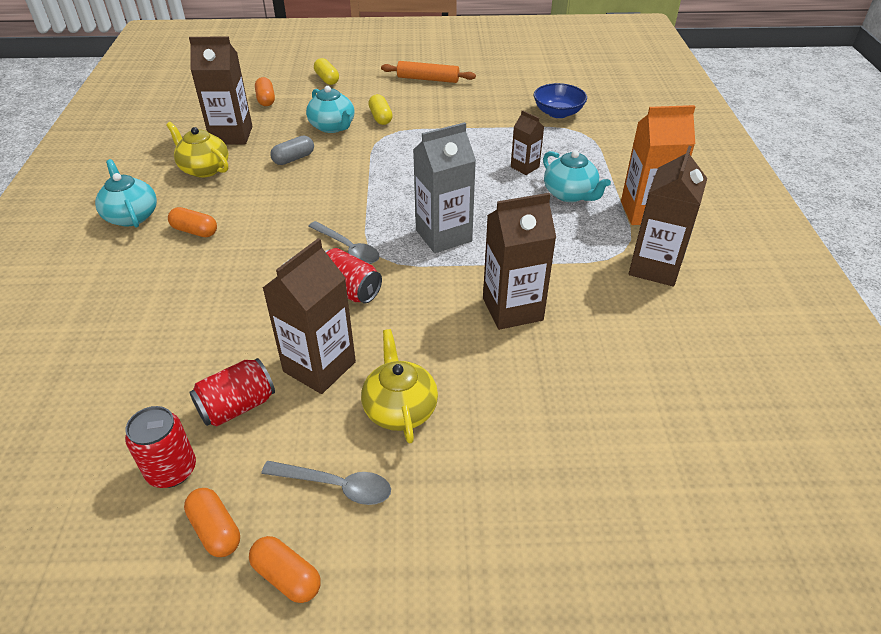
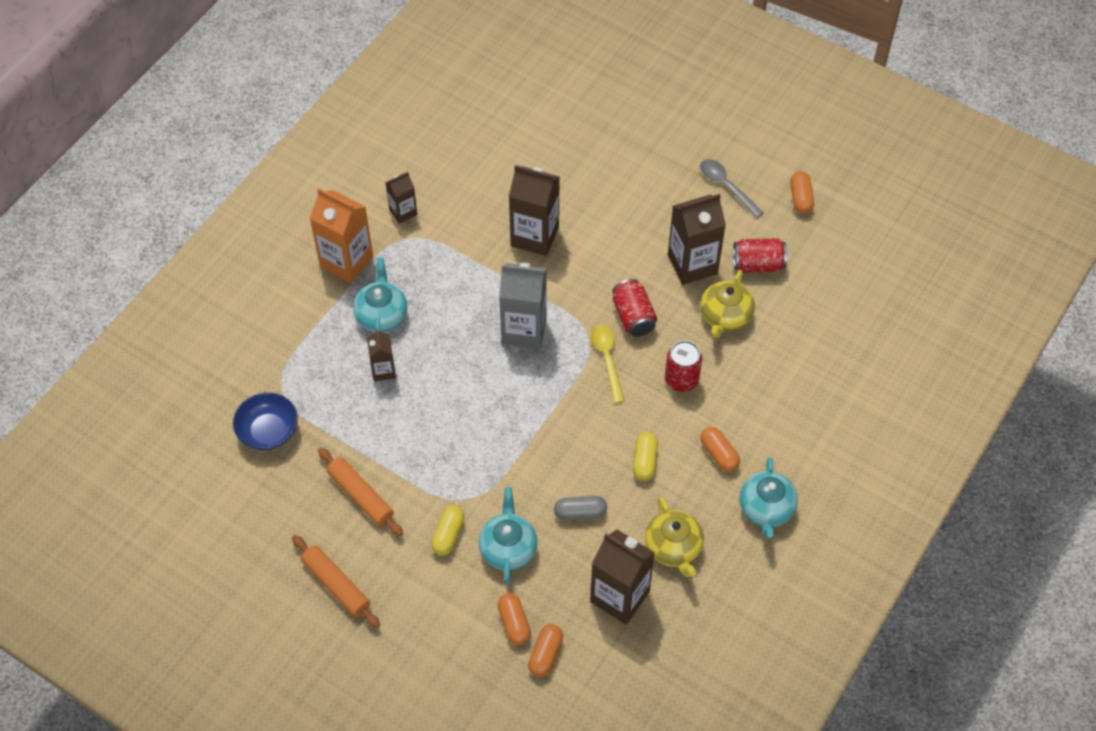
camera: 145 degrees left, 15 degrees up
red can [125,406,196,488] -> red can moved to [665,340,702,392]
orange capsule [249,536,321,603] -> orange capsule moved to [498,593,531,645]
grey spoon [308,221,380,264] -> yellow spoon [591,324,624,403]
yellow capsule [314,58,339,85] -> yellow capsule moved to [633,432,658,481]
yellow teapot [361,329,438,443] -> yellow teapot moved to [701,270,755,338]
brown carton [629,146,707,287] -> brown carton [385,172,417,224], size x0.55
none -> orange rolling pin [318,448,403,537]

